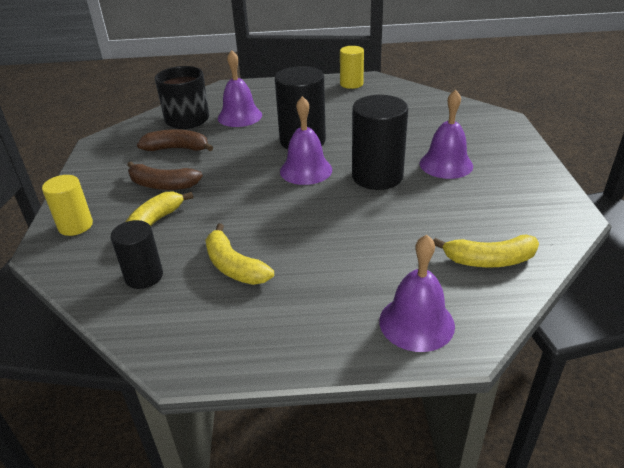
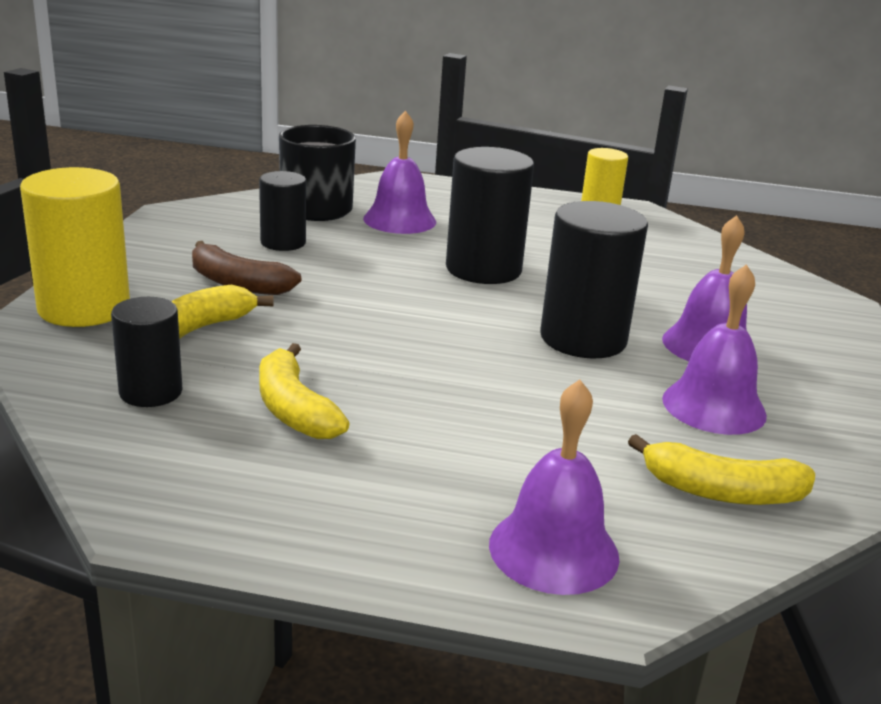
camera: 10 degrees right, 10 degrees down
yellow cylinder [42,175,93,236] -> yellow cylinder [20,167,130,327], size x1.66
brown banana [137,129,213,151] -> black cylinder [259,171,306,251]
purple bell [280,96,332,185] -> purple bell moved to [662,264,767,435]

